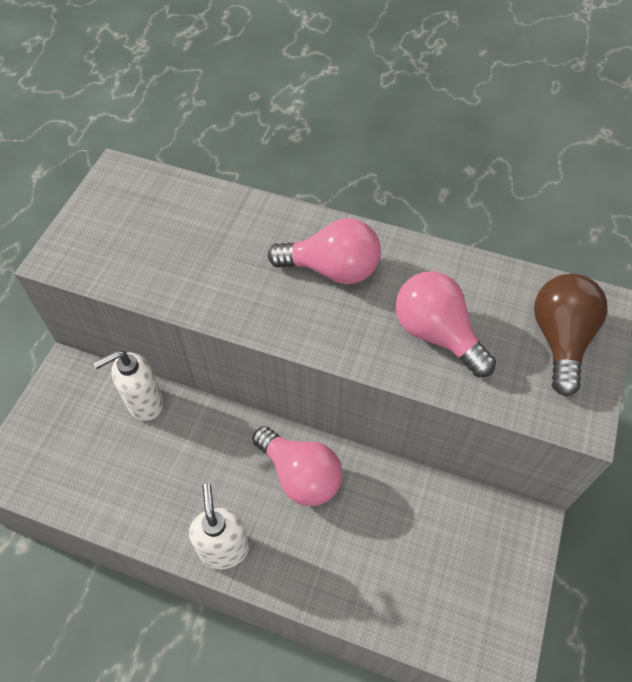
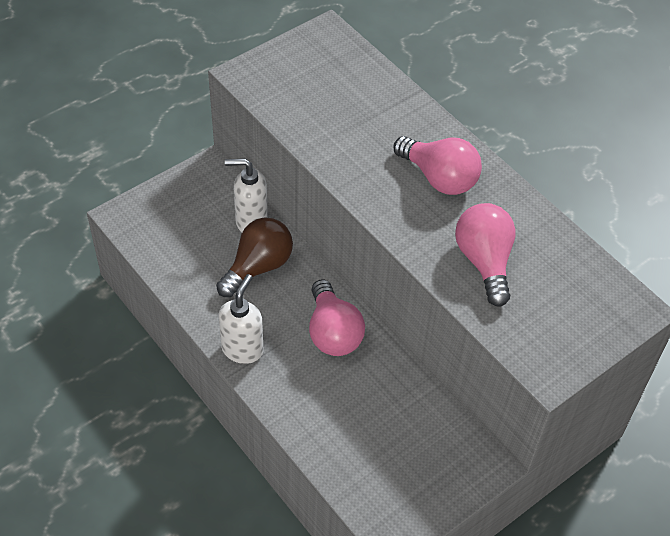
camera: 30 degrees right, 5 degrees down
brown light bulb [534,274,607,396] -> brown light bulb moved to [216,217,293,297]

